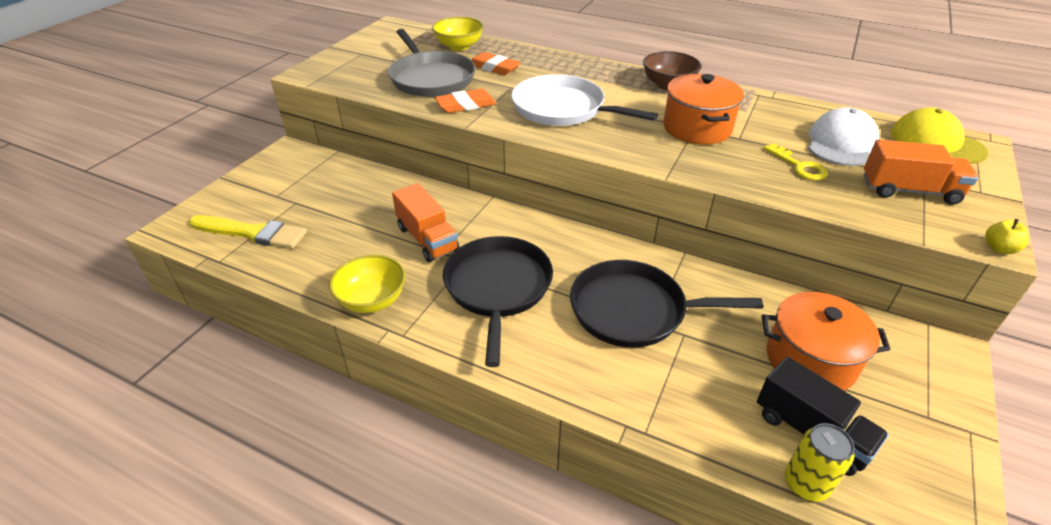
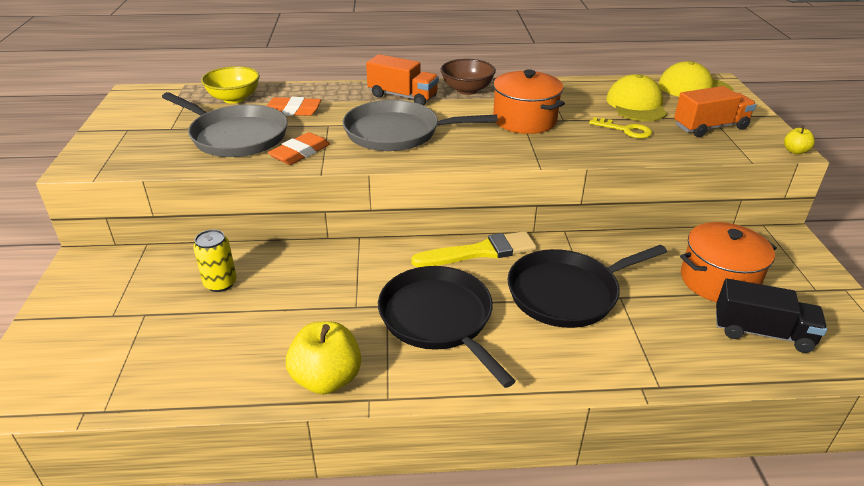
camera: 30 degrees left, 5 degrees down
yellow brush [189,215,307,249] -> yellow brush moved to [411,231,536,267]
yellow bowl [329,255,405,313] -> yellow apple [286,321,361,394]
orange truck [392,183,459,262] -> orange truck moved to [366,54,439,106]
white pan [511,74,658,126] -> grey pan [343,100,498,151]
yellow can [785,423,855,502] -> yellow can moved to [193,229,237,292]
white cap [808,107,879,166] -> yellow cap [606,74,667,121]

